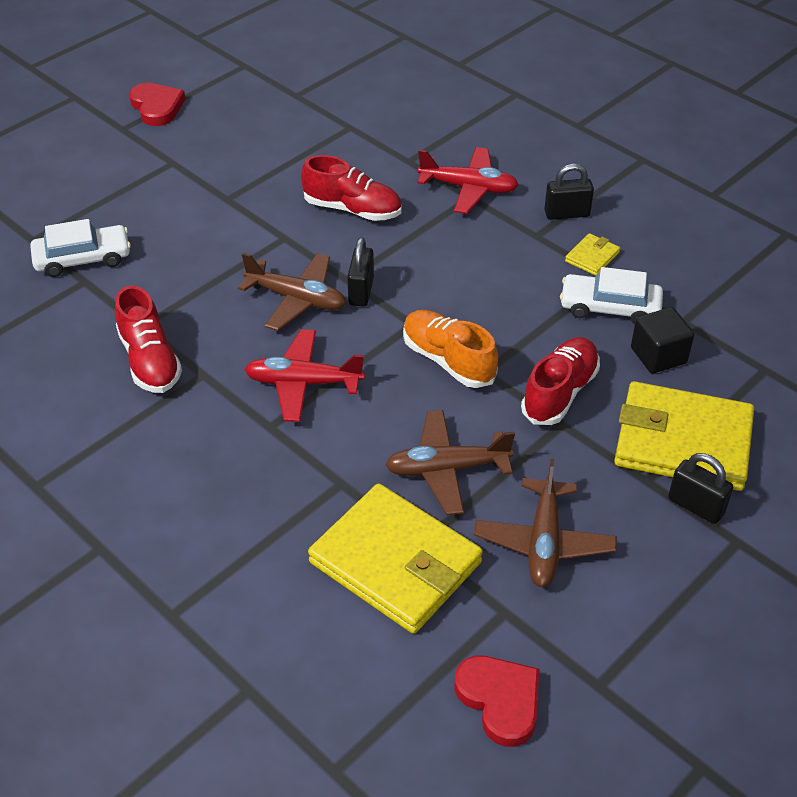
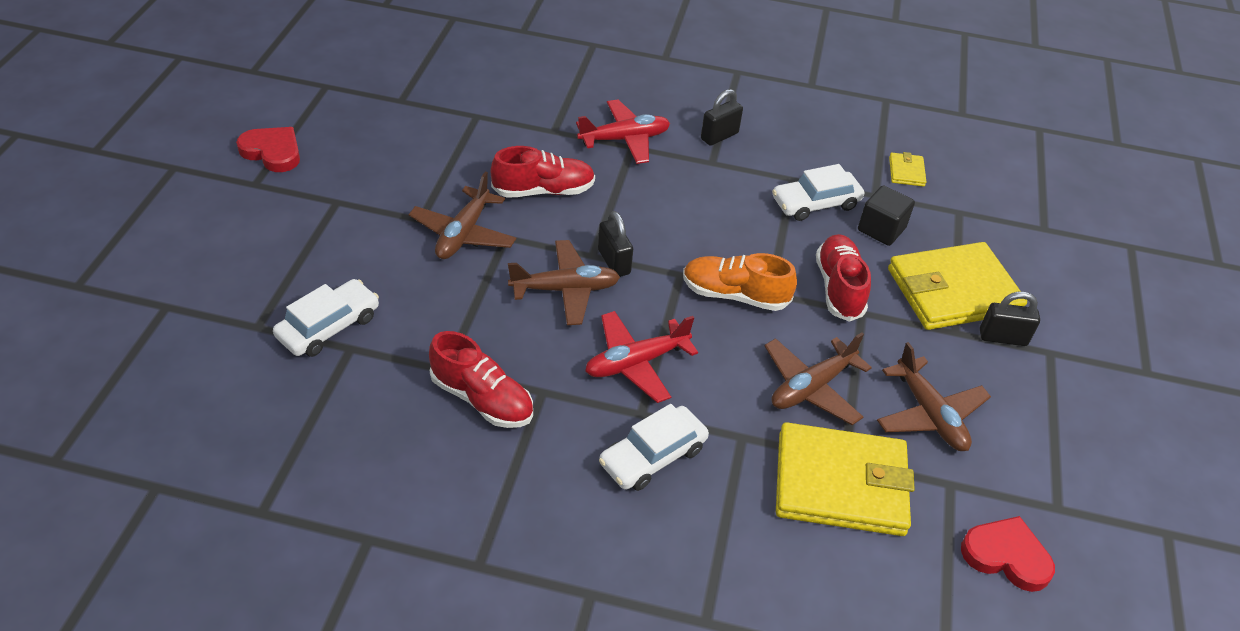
camera: 35 degrees left, 0 degrees up
yellow wallet [565,233,620,276] -> yellow wallet moved to [889,152,926,187]
none -> brown plane [409,172,516,259]
none -> white car [599,404,709,491]

